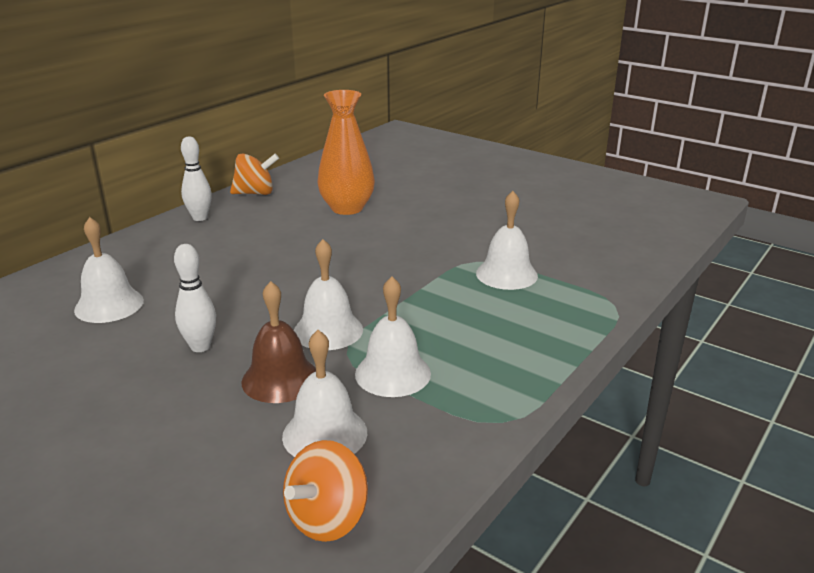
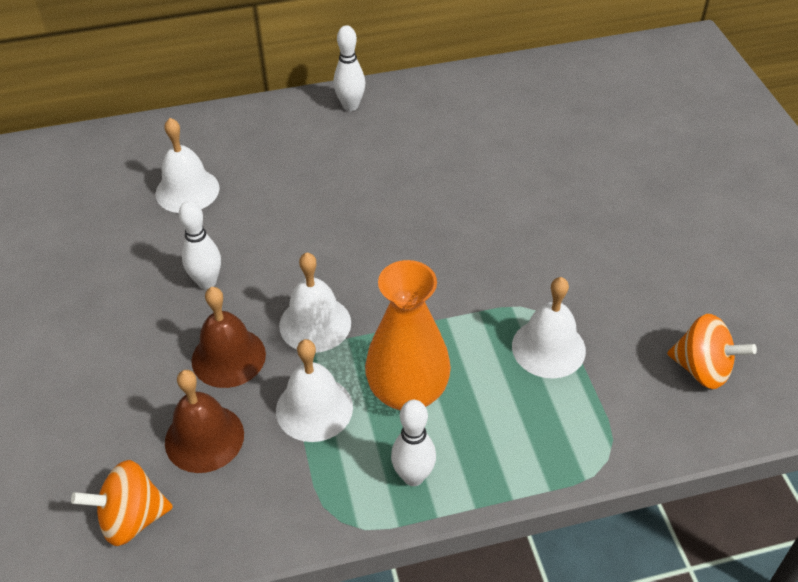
camera: 40 degrees right, 20 degrees up
orange spinning top [230,153,279,195] -> orange spinning top moved to [667,314,757,389]
white bell [282,330,367,457] -> brown bell [165,370,244,473]
orange vase [318,90,375,215] -> orange vase moved to [365,260,451,410]
none -> white bowling pin [391,400,436,486]

